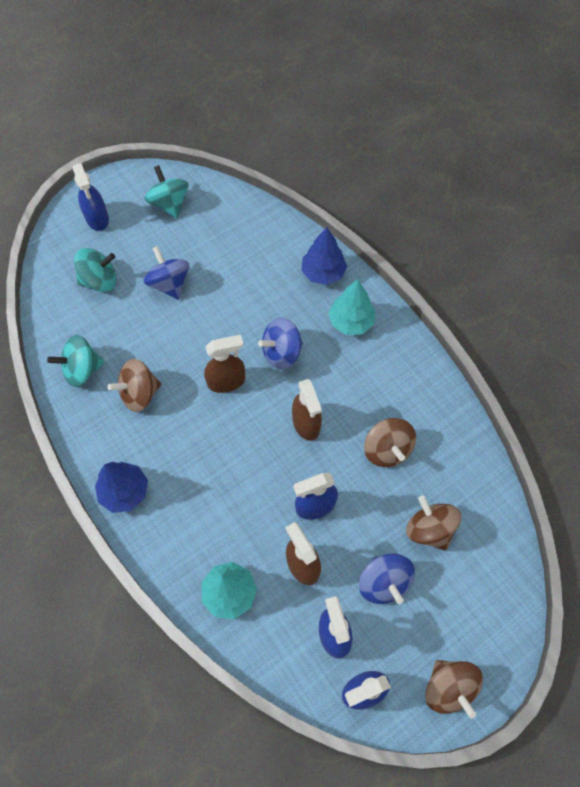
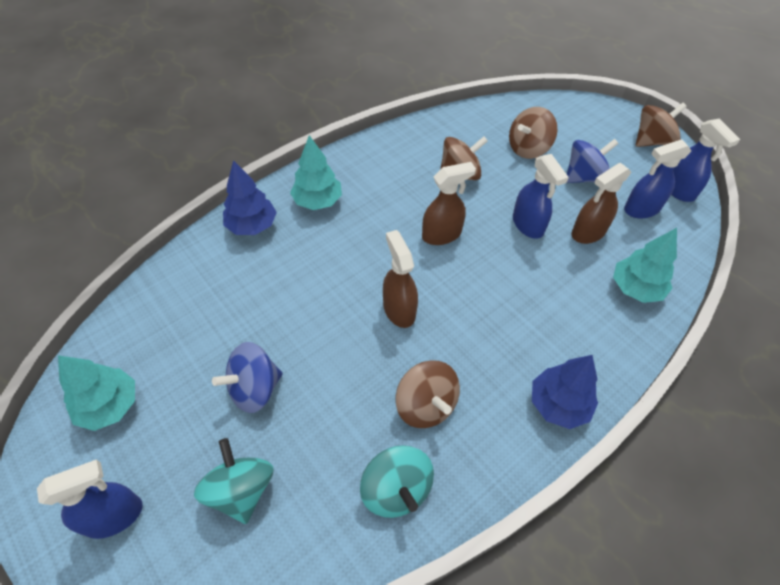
camera: 95 degrees left, 10 degrees down
turquoise spinning top [145,165,189,218] -> turquoise tree [58,355,135,431]
blue spinning top [258,317,303,370] -> none

